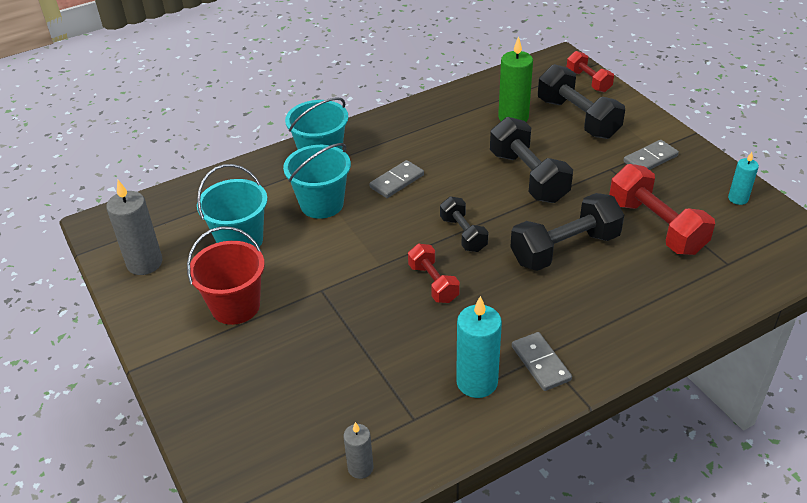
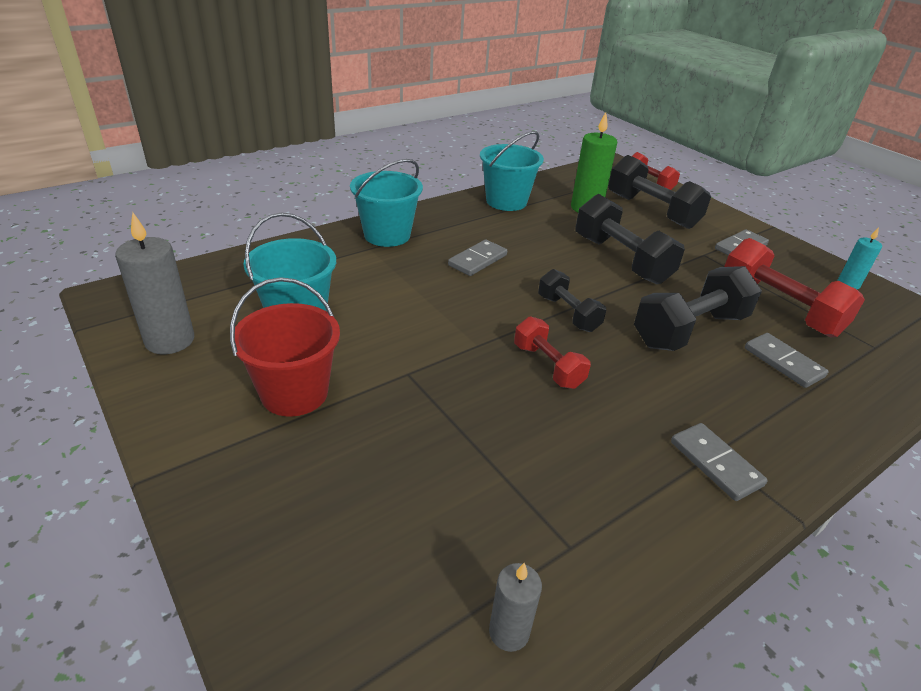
camera: 10 degrees left, 5 degrees down
turquoise bucket [283,143,351,219] -> turquoise bucket moved to [480,131,544,211]
turquoise candle [456,296,502,398] -> none
none -> grey domino [745,333,829,388]

